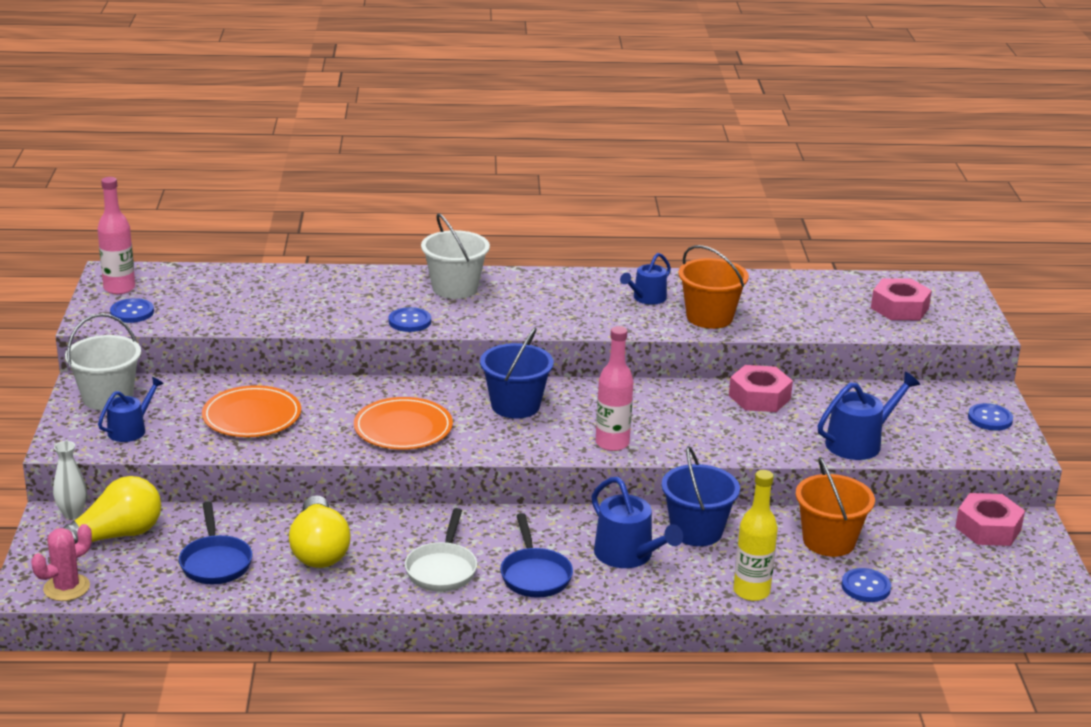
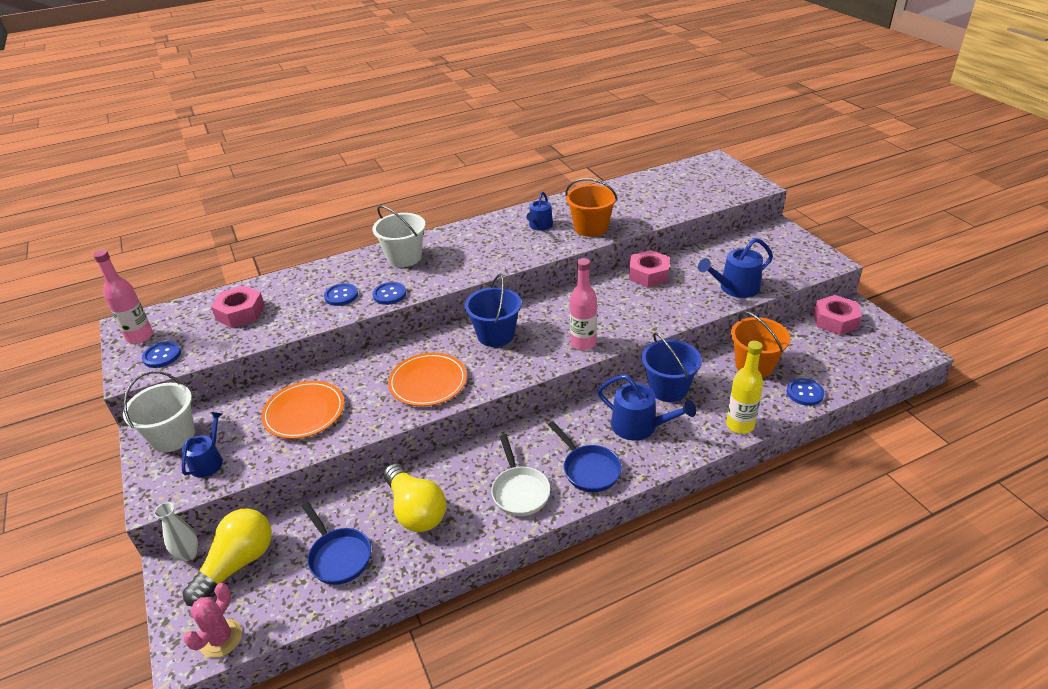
camera: 20 degrees left, 10 degrees up
blue watering can [817,372,920,460] -> blue watering can turned 150 degrees counterclockwise [698,238,773,298]
pink nut [871,278,932,320] -> pink nut moved to [211,285,265,328]
blue button [968,403,1013,431] -> blue button moved to [324,283,358,306]

